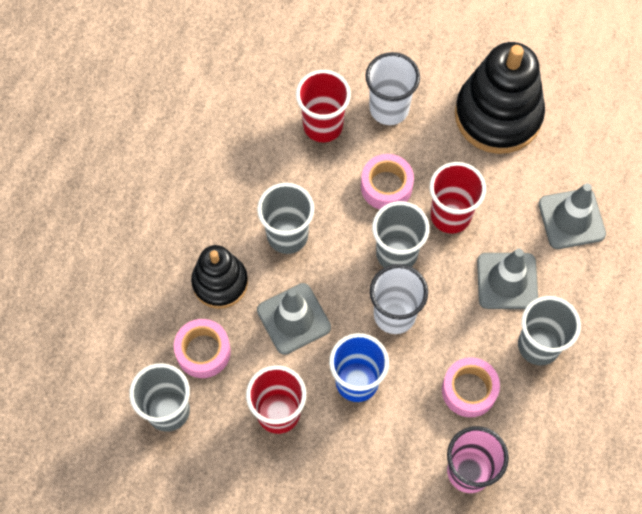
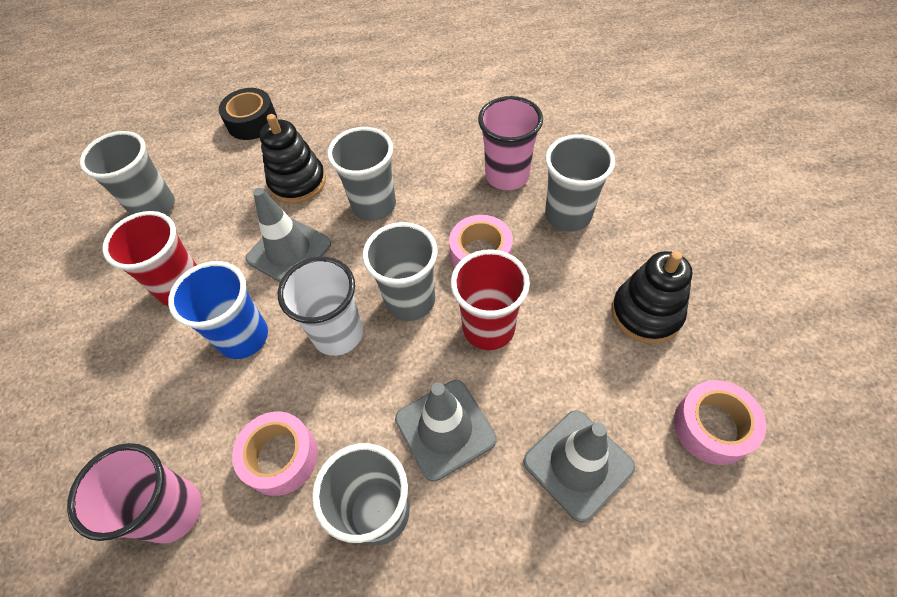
camera: 65 degrees right, 10 degrees down
pink tape [174,319,231,378] -> pink tape moved to [674,380,766,465]
red cup [296,70,351,142] -> pink cup [478,96,543,190]
white cup [365,52,420,125] -> grey cup [545,134,615,232]
black stacking toy [455,42,545,154] -> black stacking toy [611,251,692,344], size x0.60
none -> black tape [219,88,277,140]

